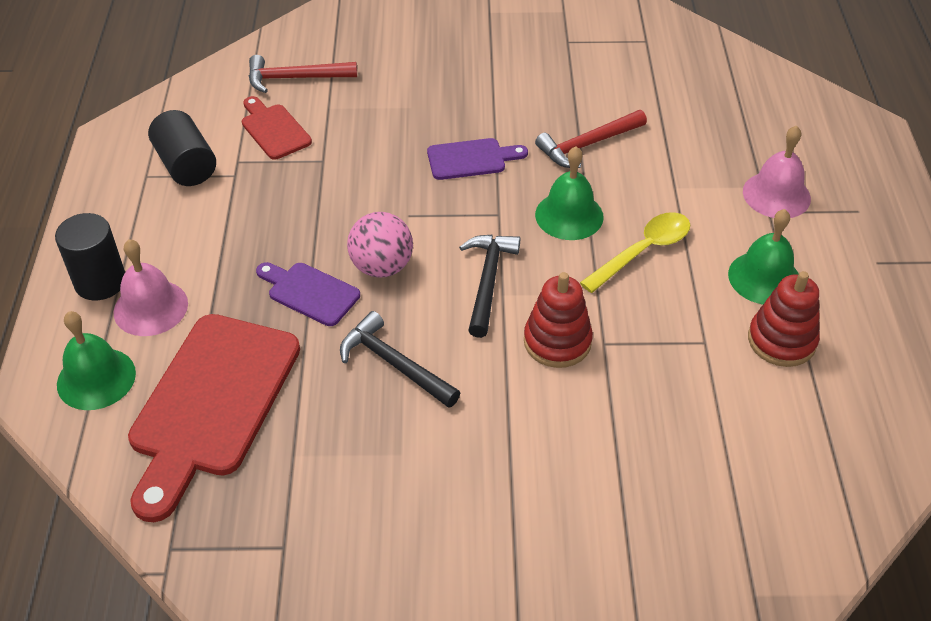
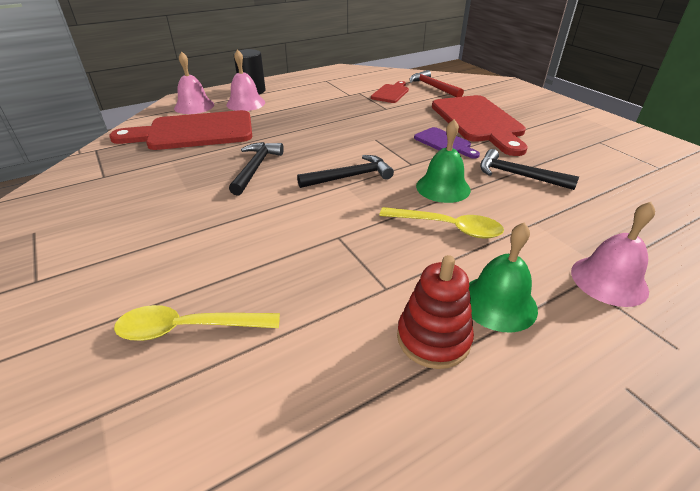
camera: 60 degrees right, 10 degrees down
green bell [57,311,136,410] -> pink bell [174,51,214,114]
black cylinder [148,110,216,186] -> none
purple cutting board [256,262,360,326] -> none
pink ball [347,212,413,278] -> none
red stacking toy [524,272,593,368] -> none
red hammer [535,110,647,168] -> black hammer [480,149,579,190]
none -> yellow spoon [114,305,280,341]
none -> red cutting board [432,95,527,156]

